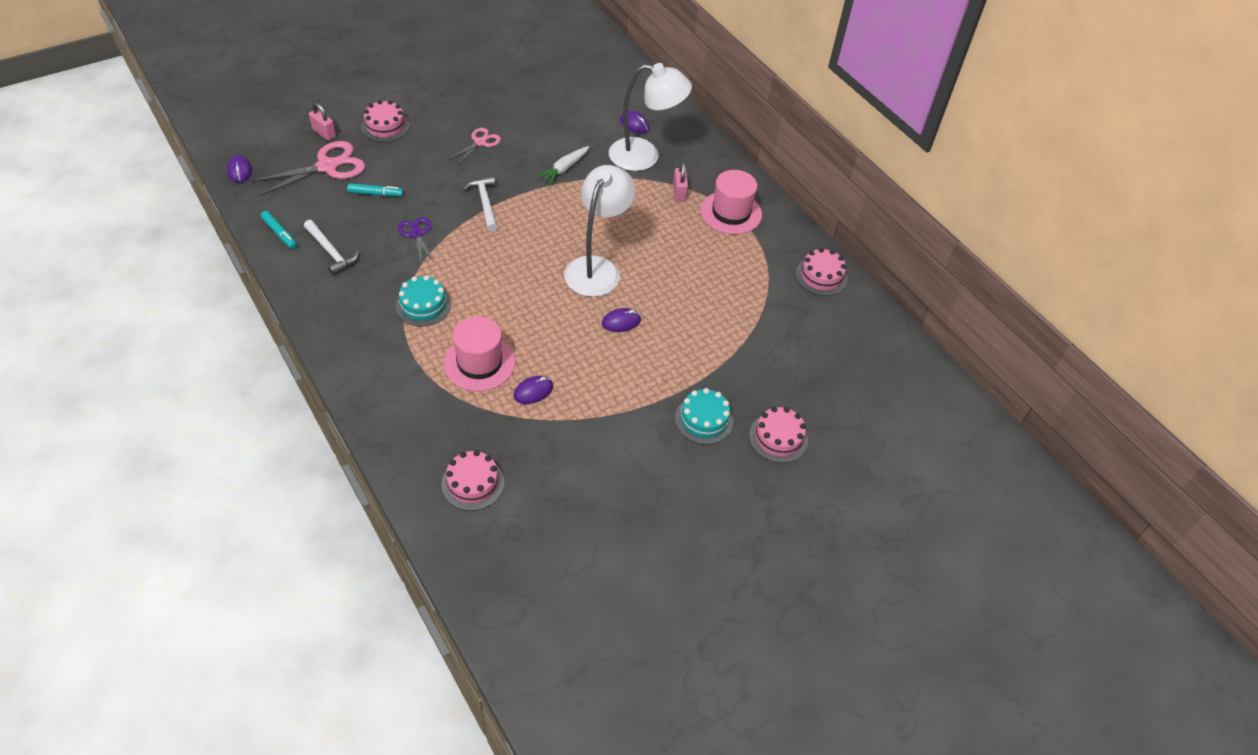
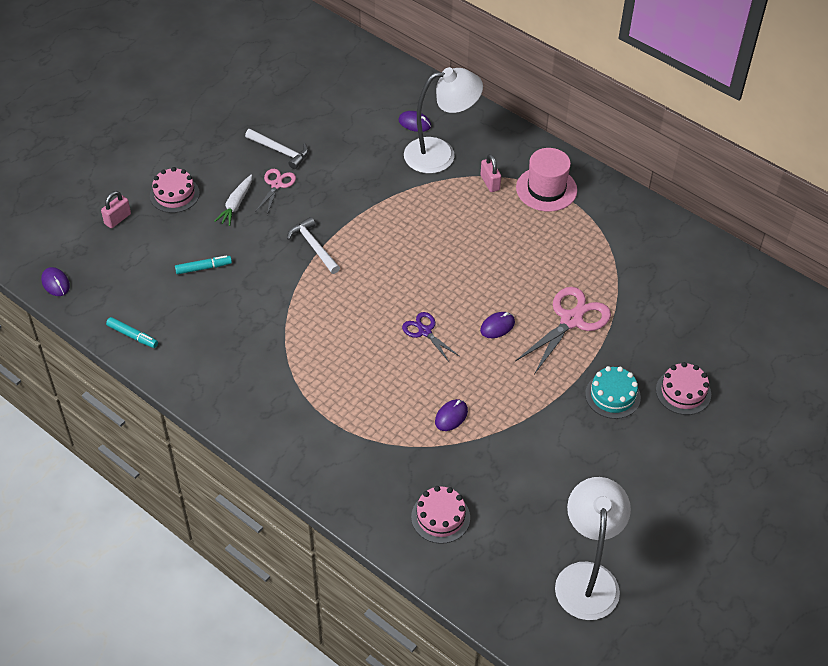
camera: 15 degrees left, 0 degrees up
pink scissors [251,141,365,196] -> pink scissors moved to [515,287,611,374]
white hammer [304,220,359,276] -> white hammer moved to [245,129,308,169]
pink padlock [309,102,336,141] -> pink padlock turned 75 degrees counterclockwise [101,191,131,228]
turquoise cake [396,275,451,327] -> none
purple scissors [397,217,434,262] -> purple scissors moved to [402,312,459,362]
pink hat [443,316,516,391] -> none
white carrot [537,146,589,184] -> white carrot moved to [214,175,252,226]
white lamp [564,165,636,297] -> white lamp moved to [555,477,631,620]
pink cake [796,248,847,296] -> none

